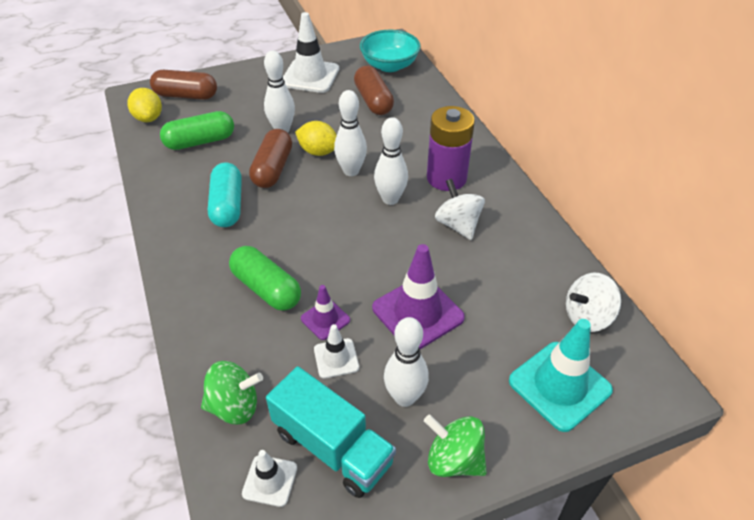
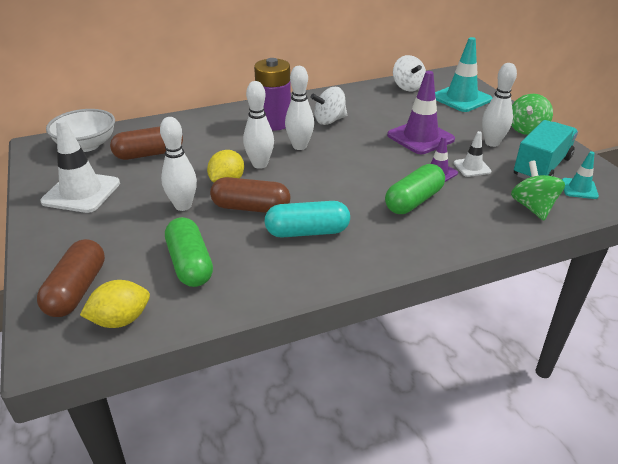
camera: 90 degrees left, 10 degrees down
white traffic cone [242,450,297,507] -> turquoise traffic cone [562,151,599,199]
turquoise bowl [360,30,421,72] -> white bowl [46,109,115,152]

